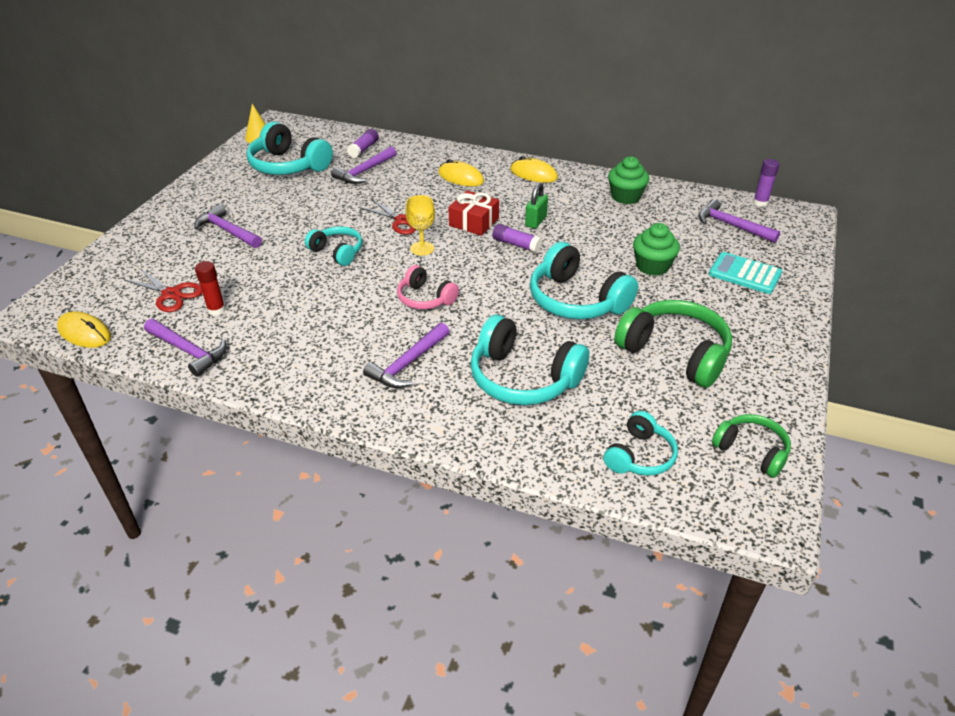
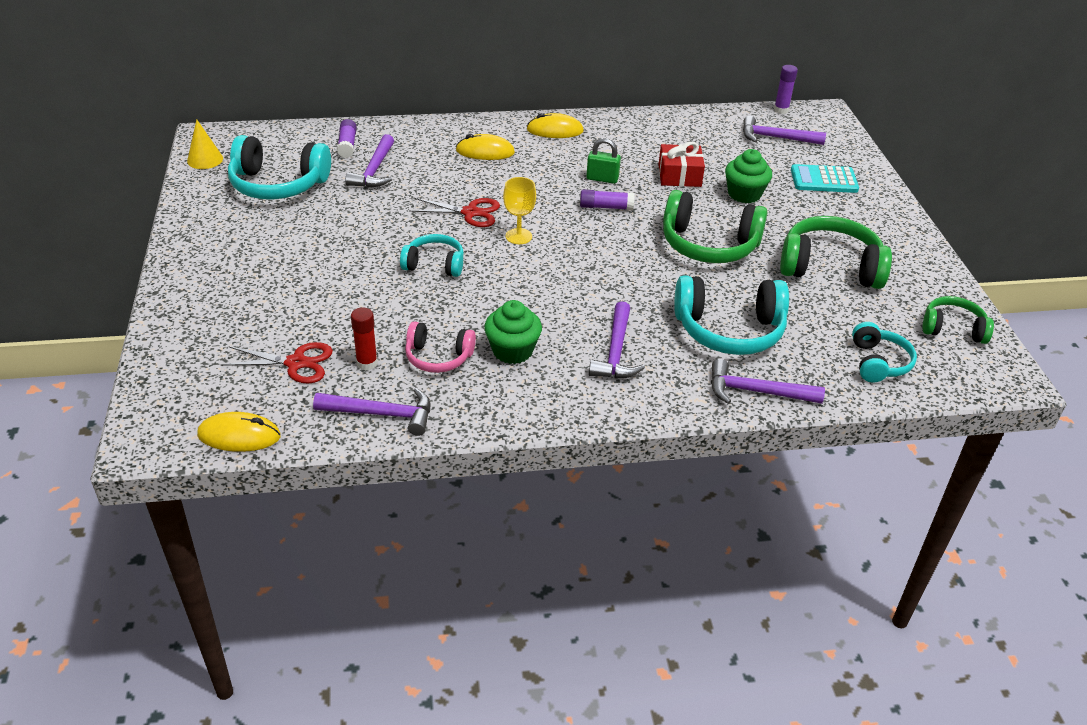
camera: 30 degrees left, 0 degrees up
purple hammer [194,204,262,248] -> purple hammer moved to [711,359,825,404]
pink headphones [397,265,459,309] -> pink headphones moved to [405,321,476,373]
red gift [448,191,499,236] -> red gift moved to [658,142,705,187]
green padlock [525,183,548,229] -> green padlock turned 75 degrees counterclockwise [586,138,621,184]
turquoise headphones [530,242,638,319] -> green headphones [663,190,768,263]
green cupcake [608,156,649,204] -> green cupcake moved to [484,300,542,364]

